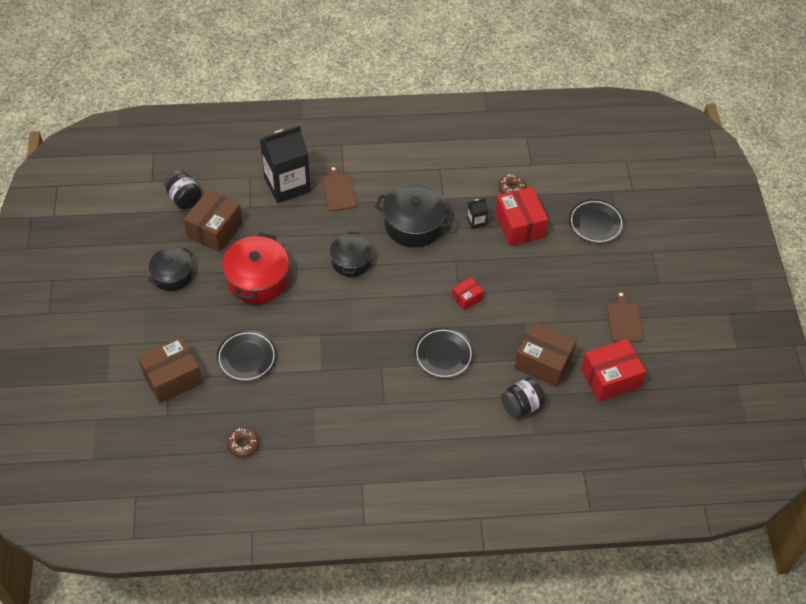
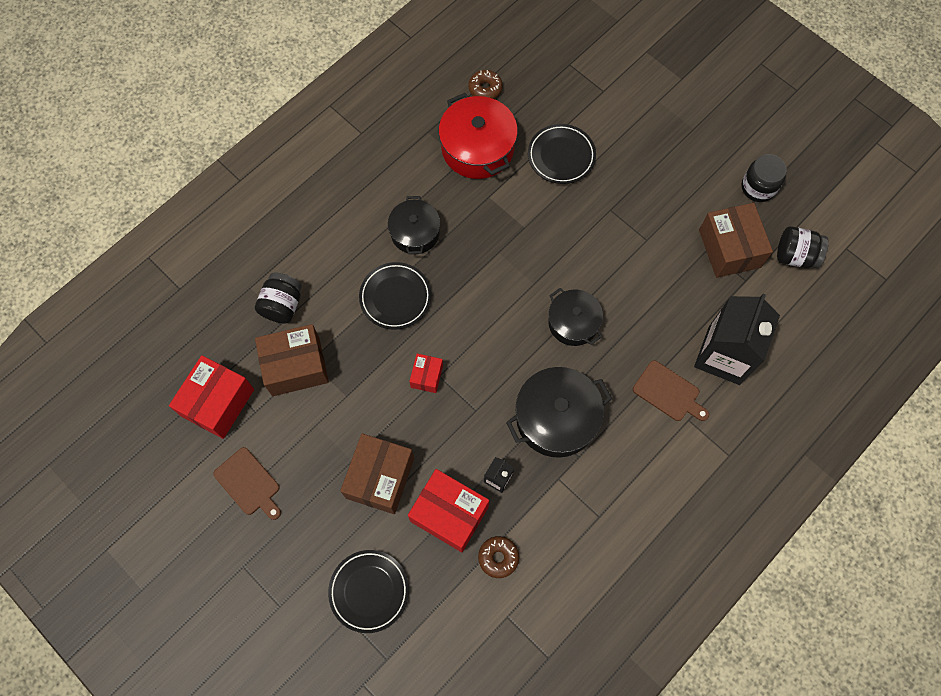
camera: 140 degrees right, 15 degrees up
brown box [138,337,203,404] -> brown box moved to [340,434,414,514]
black pot [148,248,193,291] -> black pot moved to [388,196,440,254]
red pot [222,232,289,304] -> red pot moved to [439,93,518,179]
none -> black jar [742,154,787,202]

